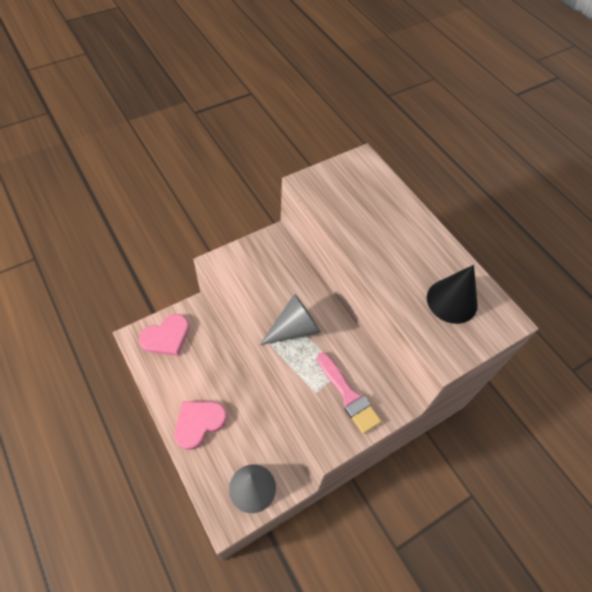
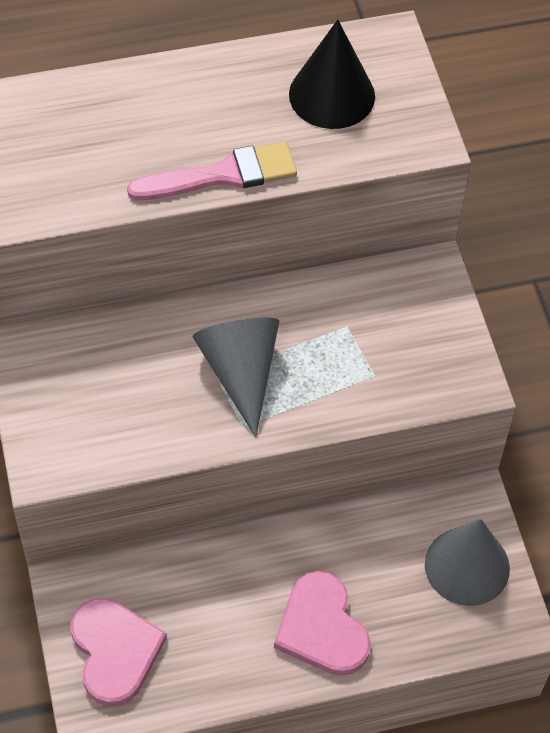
camera: 70 degrees left, 0 degrees up
pink brush [317,352,381,434] -> pink brush moved to [127,142,297,200]

